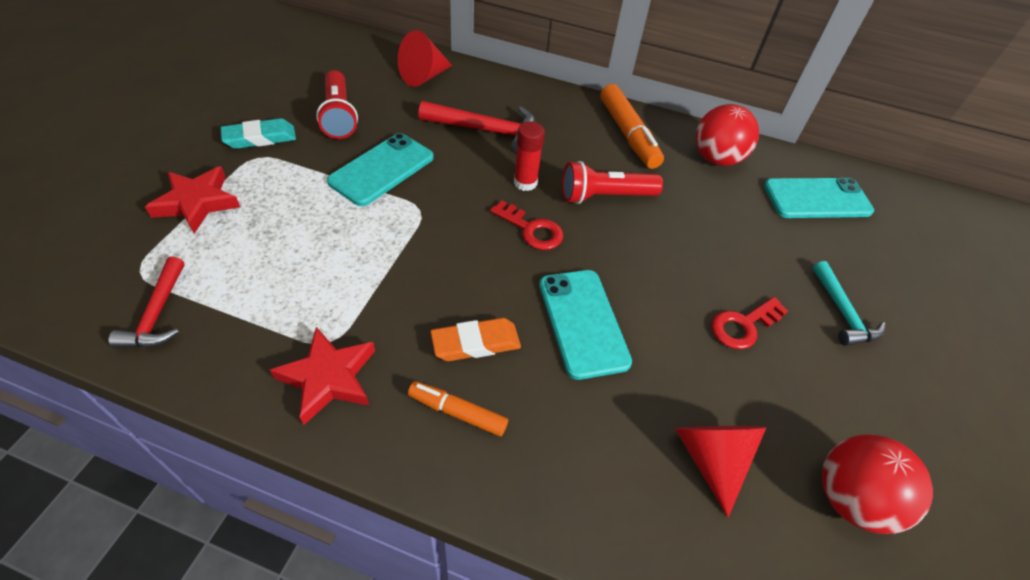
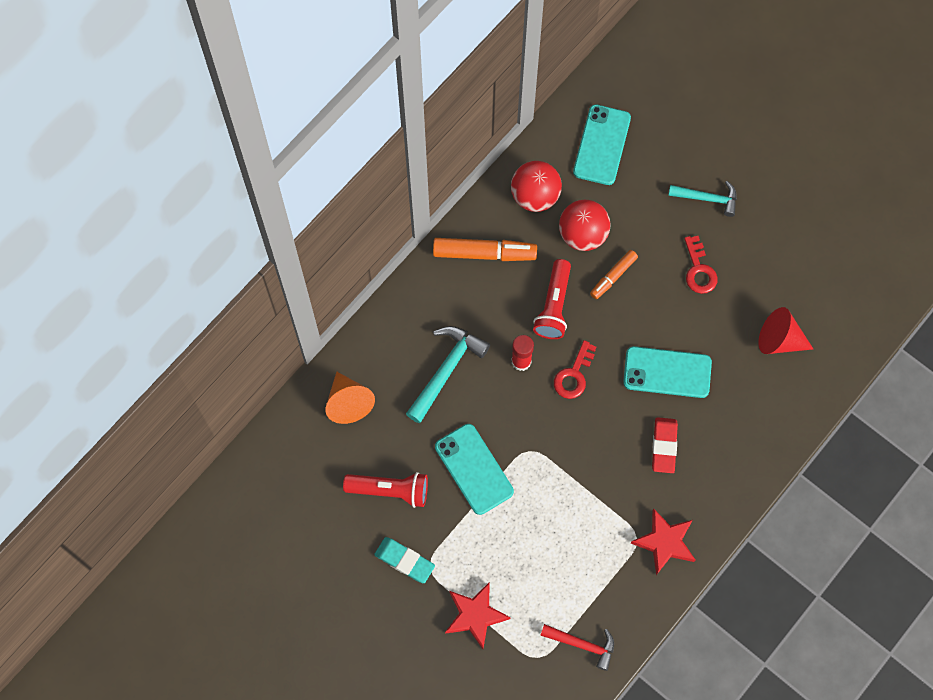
camera: 65 degrees left, 20 degrees up
turquoise eraser [221,118,296,149] -> turquoise eraser turned 60 degrees counterclockwise [374,537,435,583]
red cone [398,30,452,87] -> orange cone [325,371,375,424]
orange marker [408,381,508,436] -> orange marker moved to [590,250,638,299]
red hammer [418,101,536,153] -> turquoise hammer [406,326,490,423]
orange eraser [431,318,521,361] -> red eraser [652,417,678,473]
red key [490,201,563,250] -> red key turned 150 degrees clockwise [554,340,596,399]
red ball [822,435,933,534] -> red ball moved to [559,199,611,251]

